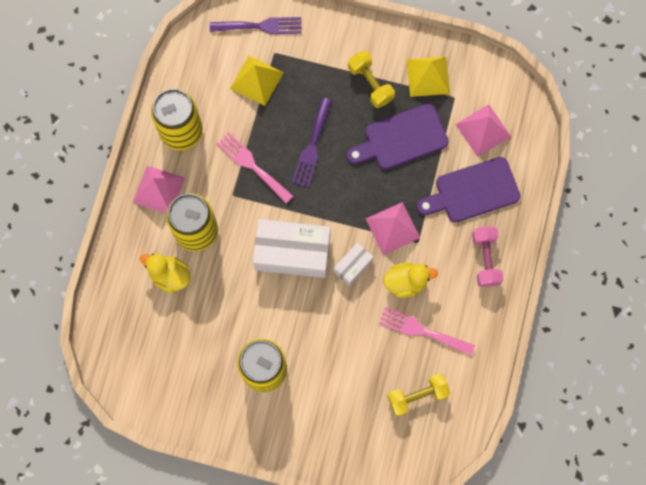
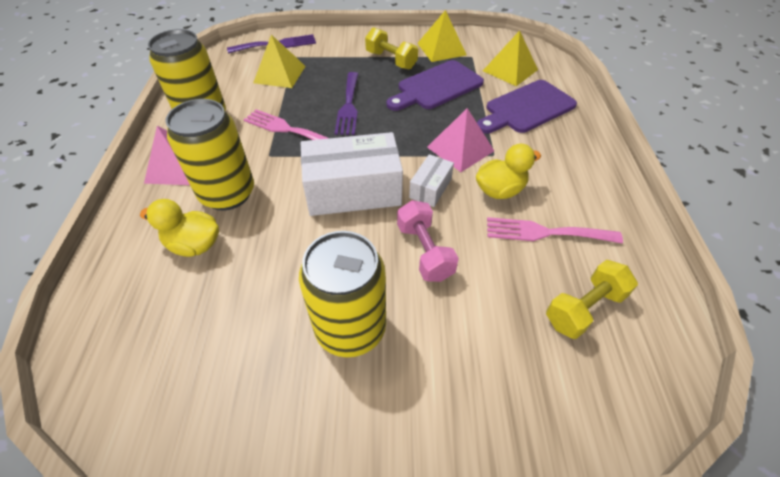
camera: 15 degrees left, 25 degrees down
pink pyramid [455,104,511,157] -> yellow pyramid [483,31,538,86]
pink dumbbell [472,226,504,287] -> pink dumbbell moved to [397,200,459,282]

